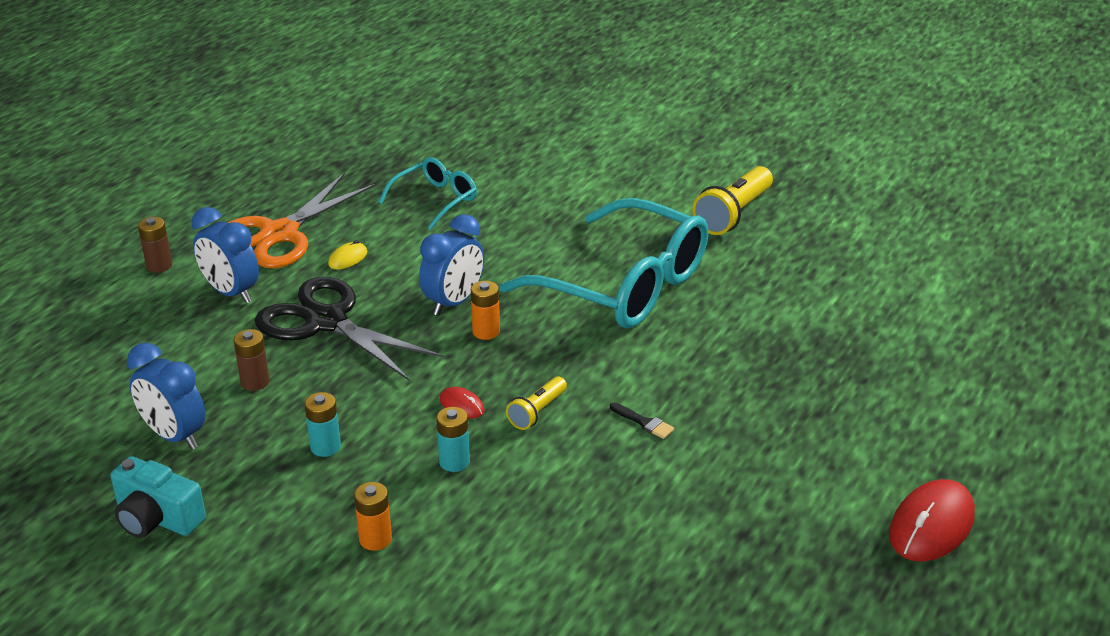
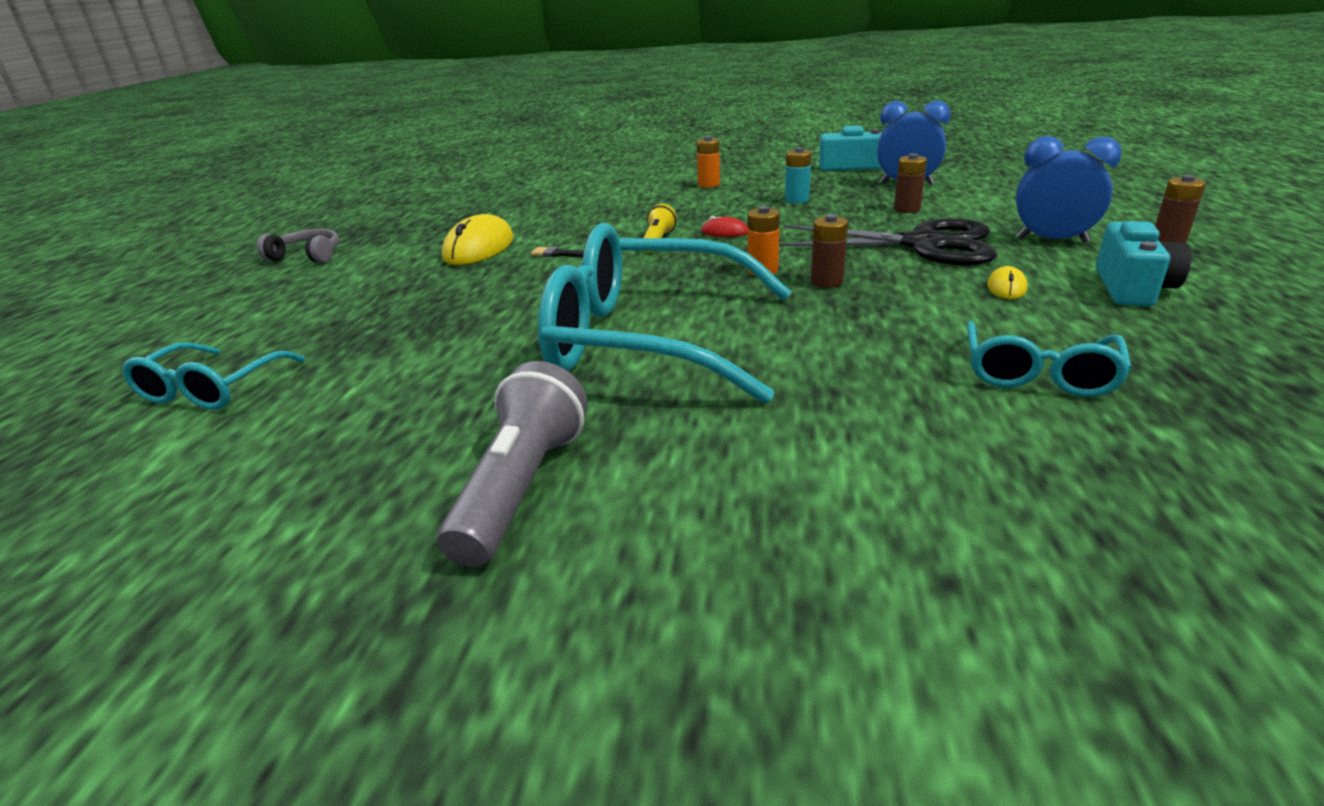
camera: 160 degrees right, 5 degrees down
orange scissors [228,172,377,269] -> turquoise camera [1096,221,1191,306]
blue clock [419,214,484,316] -> brown battery [811,214,848,288]
turquoise battery [436,407,470,472] -> none
yellow flashlight [693,166,773,235] -> grey flashlight [437,361,588,567]
red mouse [889,479,975,562] -> grey headphones [257,229,339,263]
none -> turquoise glasses [122,342,306,410]
none -> yellow mouse [442,214,514,265]

